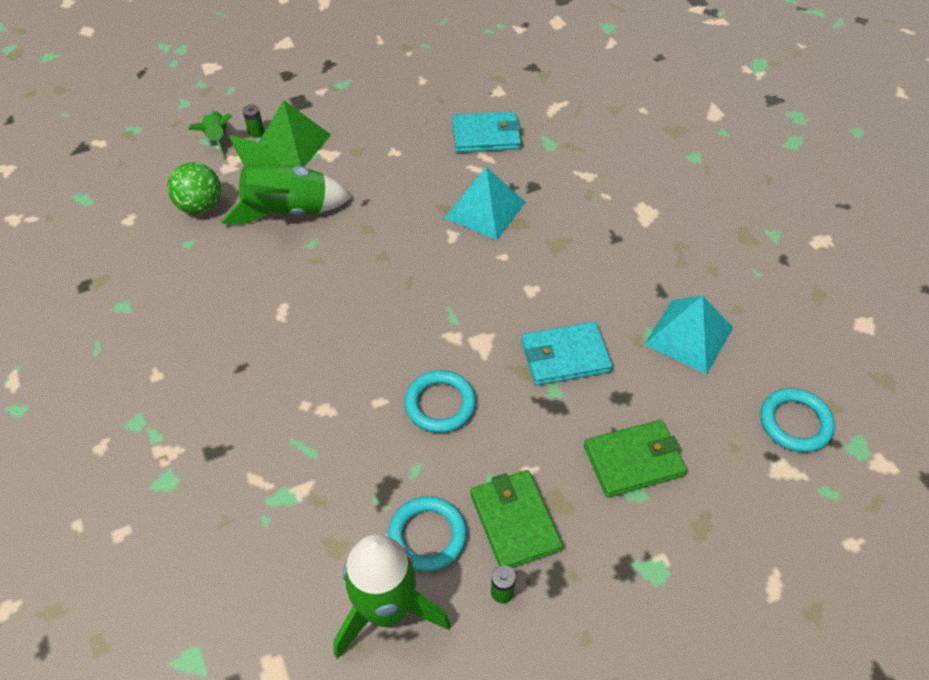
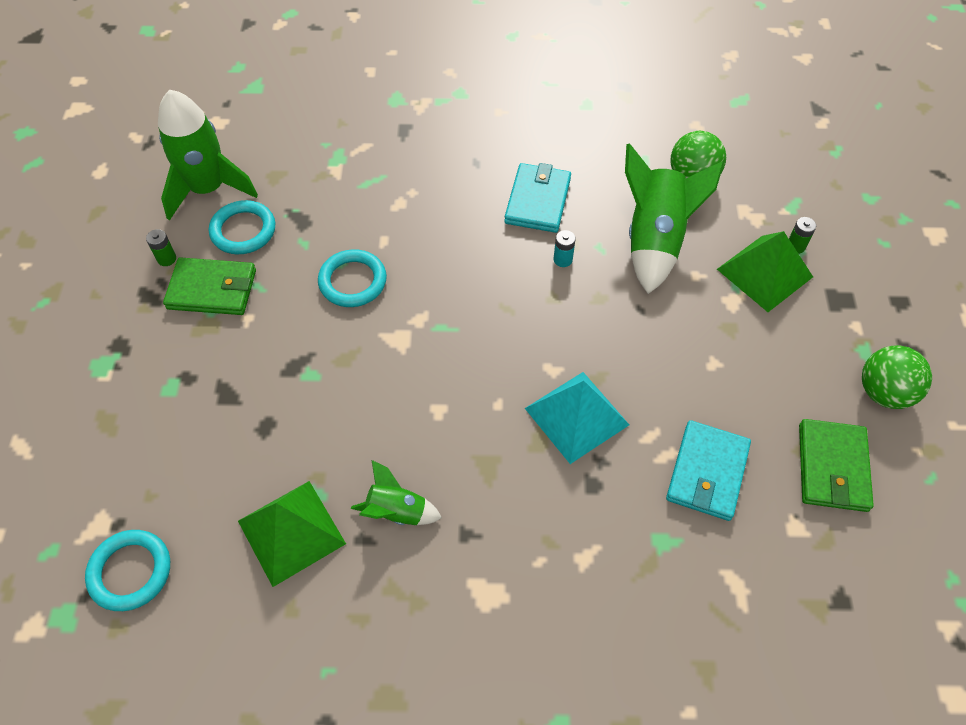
camera: 115 degrees right, 5 degrees up
green rocket [189,111,232,157] -> green rocket moved to [351,460,442,525]
turquoise wallet [521,322,612,385] -> turquoise wallet moved to [504,163,571,233]
green wallet [584,420,687,497] -> green wallet moved to [799,419,874,512]
turquoise pyramid [644,295,733,374] -> green pyramid [238,481,346,587]
none -> turquoise battery [554,230,576,267]
none -> green ball [862,345,932,409]

